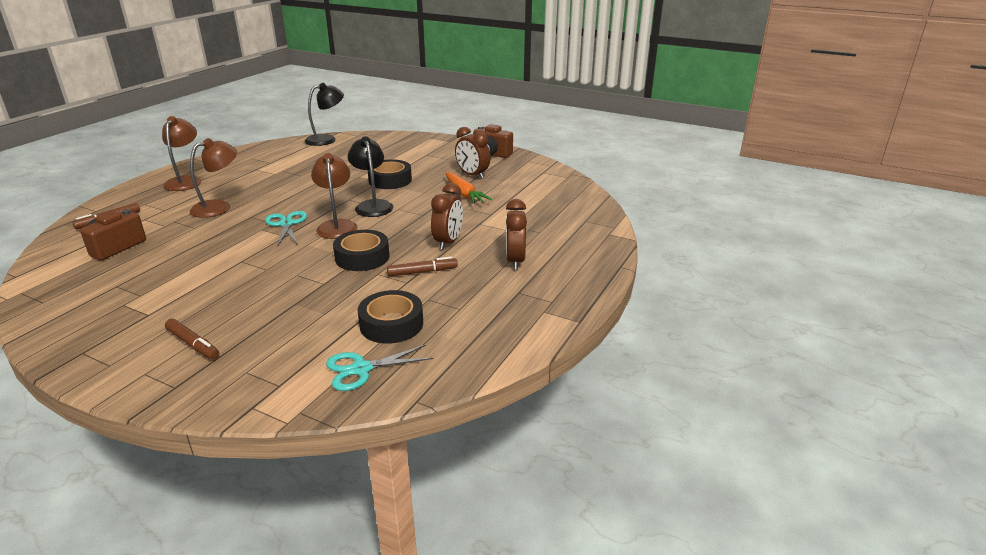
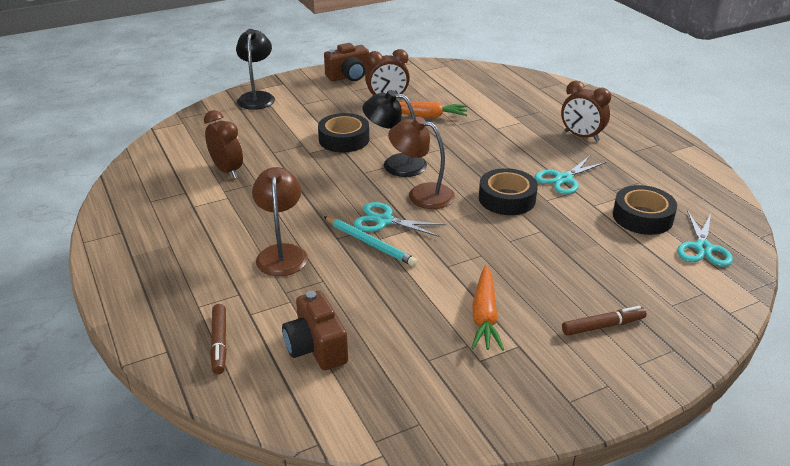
camera: 55 degrees left, 5 degrees up
brown lamp [162,116,201,191] -> none
black lamp [305,83,344,146] -> black lamp moved to [236,29,275,110]
brown marker [387,256,458,277] -> turquoise scissors [535,156,607,194]
brown clock [431,183,463,250] -> brown clock moved to [204,110,243,178]
none -> turquoise pencil [324,216,418,267]
none -> orange carrot [471,265,504,351]

